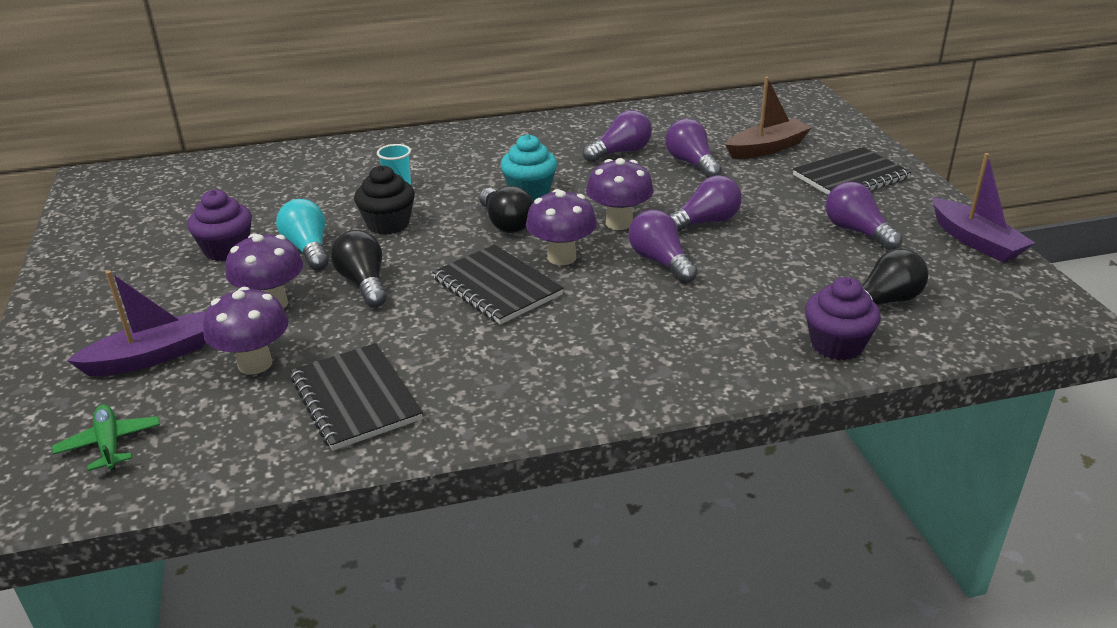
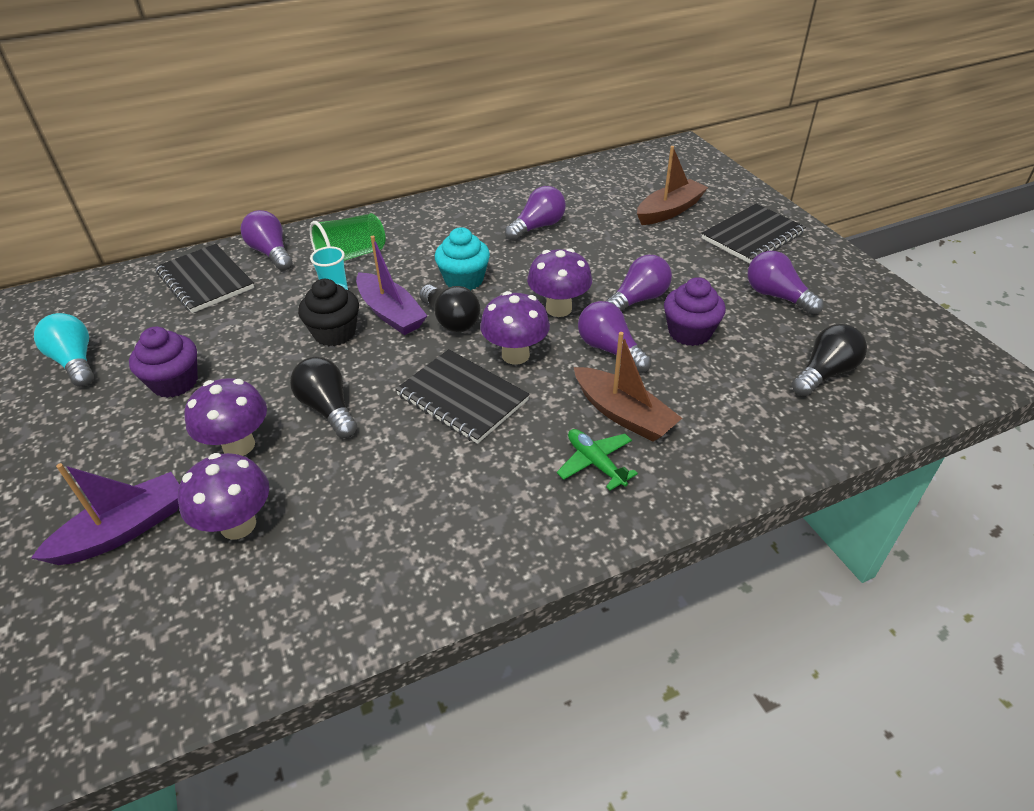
camera: 10 degrees left, 10 degrees up
green plane [52,404,160,471] -> green plane moved to [557,429,638,491]
turquoise light bulb [276,199,329,271] -> turquoise light bulb moved to [34,313,94,387]
black notebook [290,343,423,451] -> black notebook moved to [155,244,254,313]
purple light bulb [665,119,722,178] -> purple light bulb moved to [241,210,293,271]
purple cupcake [805,277,881,360] -> purple cupcake moved to [664,277,726,346]
purple boat [932,153,1035,262] -> purple boat moved to [356,236,427,335]
none -> green cup [310,213,386,261]
none -> brown boat [574,332,682,442]

